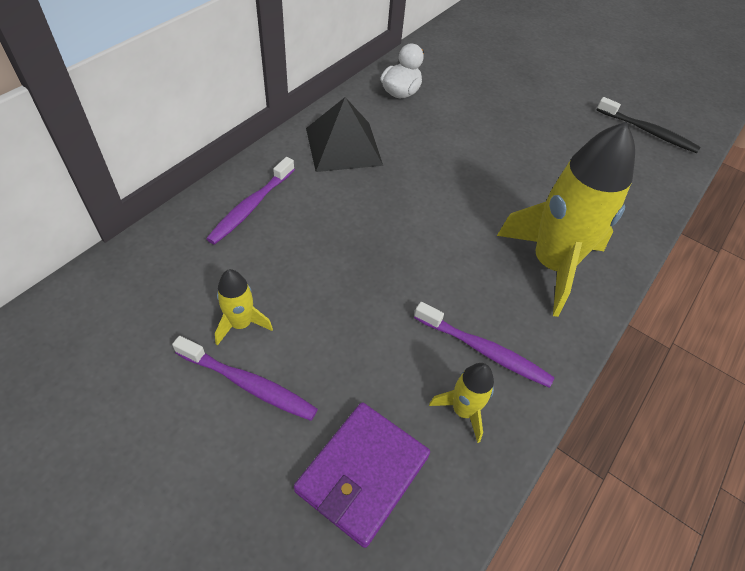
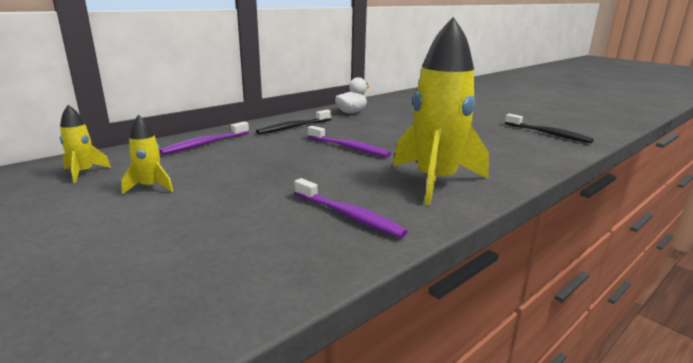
camera: 15 degrees right, 30 degrees down
purple toothbrush [172,336,318,421] -> purple toothbrush moved to [308,126,391,157]
purple wallet [294,402,430,548] -> none
black pyramid [306,97,383,172] -> black toothbrush [256,109,331,134]
yellow rocket [429,363,494,443] -> yellow rocket moved to [60,105,111,183]

